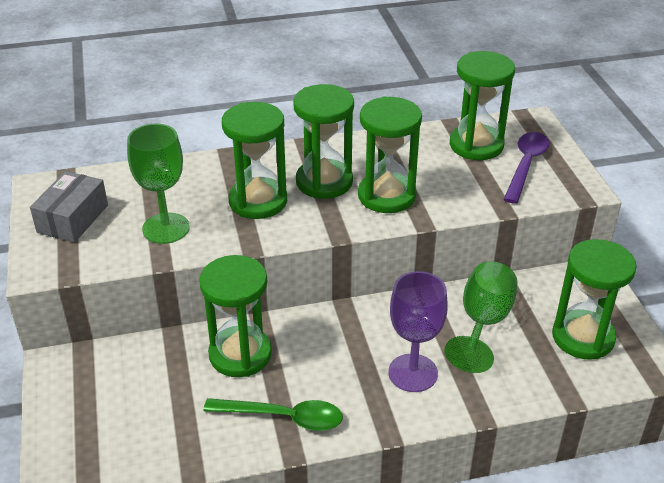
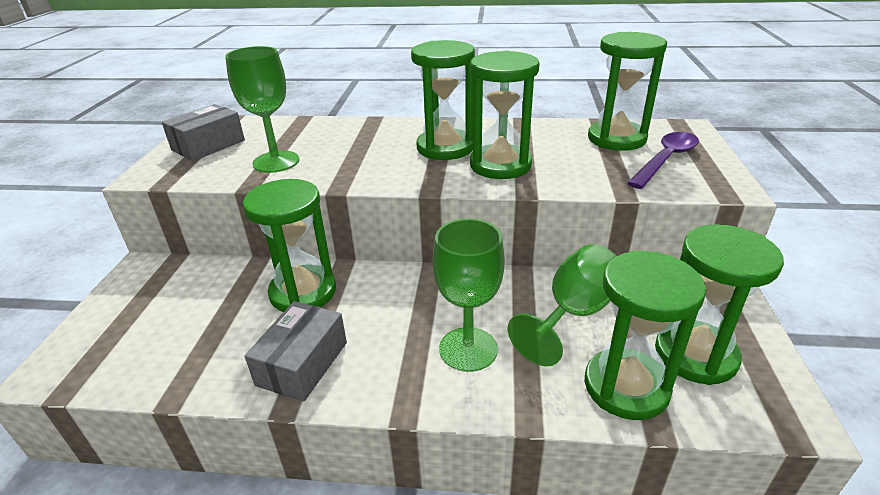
camera: 20 degrees right, 5 degrees down
green spoon [203,398,343,431] -> grey box [244,301,347,402]
green hourglass [222,102,287,219] -> green hourglass moved to [584,250,706,420]
purple goblet [388,271,448,392] -> green goblet [433,219,505,372]

